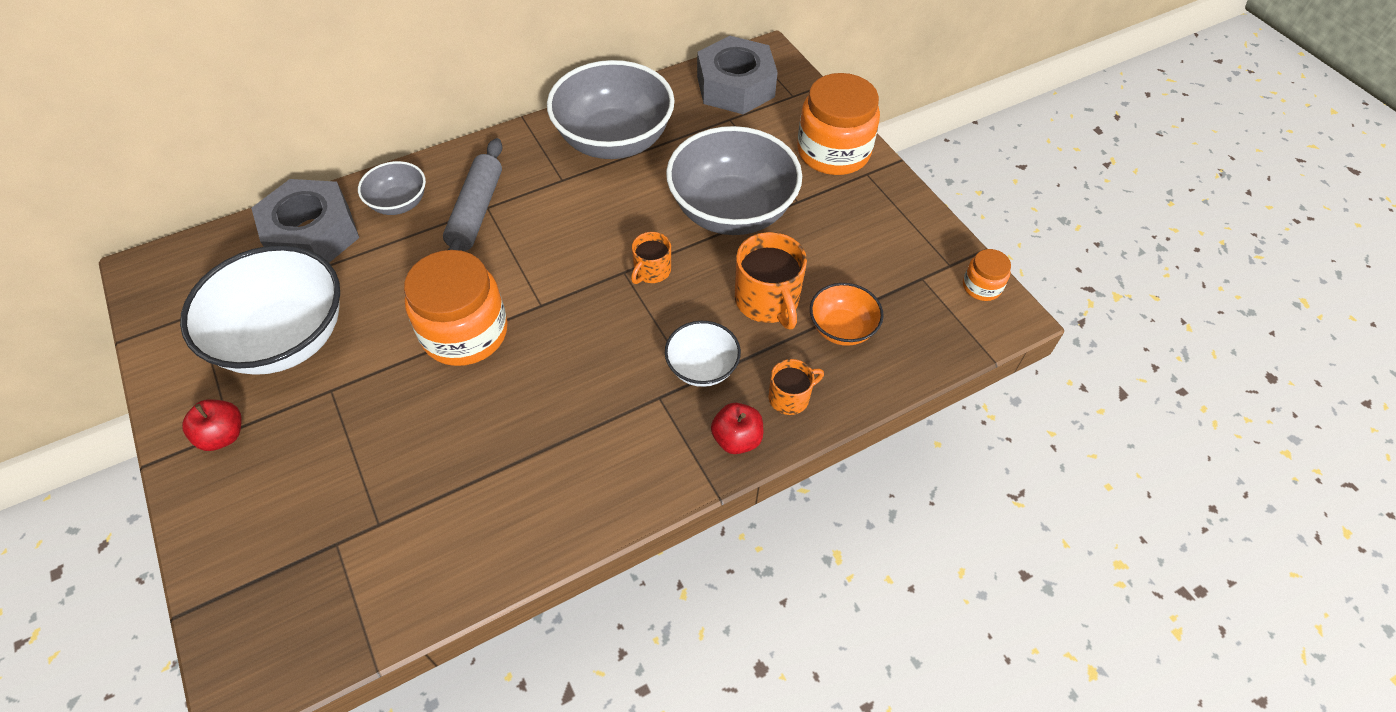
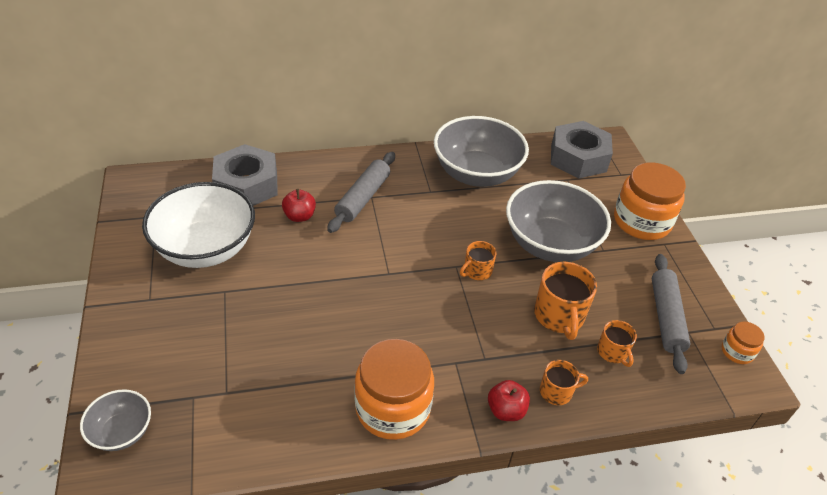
camera: 15 degrees right, 10 degrees down
red apple [182,399,242,451] -> red apple moved to [282,189,316,222]
grey bowl [358,161,426,215] -> grey bowl moved to [80,389,151,451]
orange jar [404,250,508,366] -> orange jar moved to [354,339,434,440]
white bowl [665,321,741,387] -> none
orange bowl [810,283,884,346] -> orange mug [597,320,637,367]
none -> grey rolling pin [652,254,690,374]

